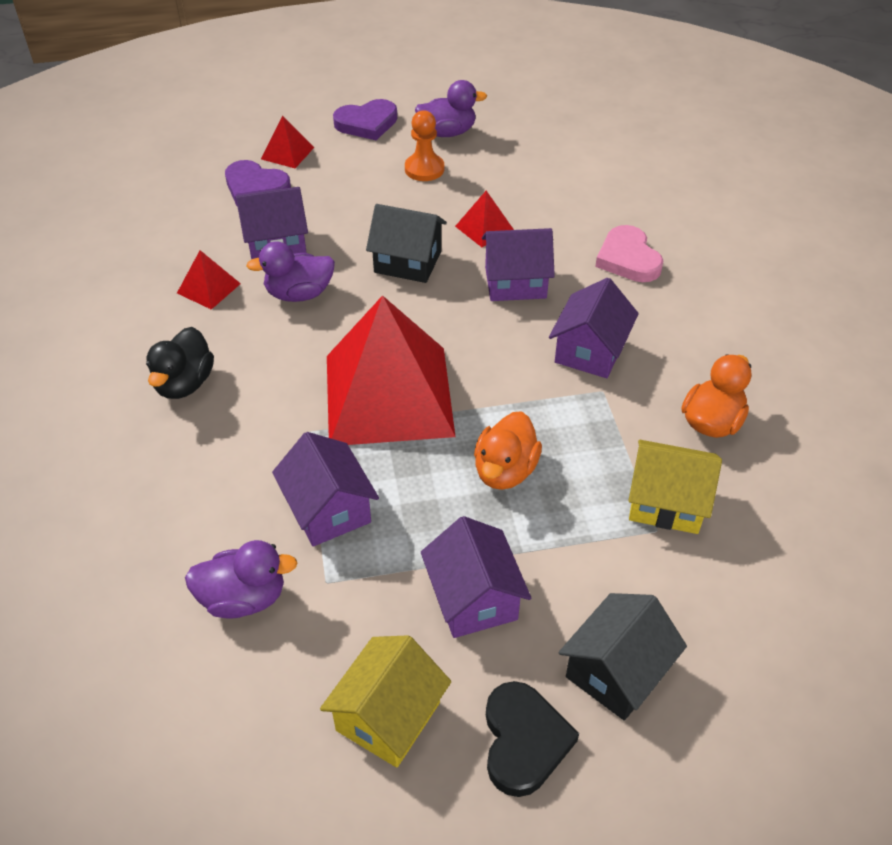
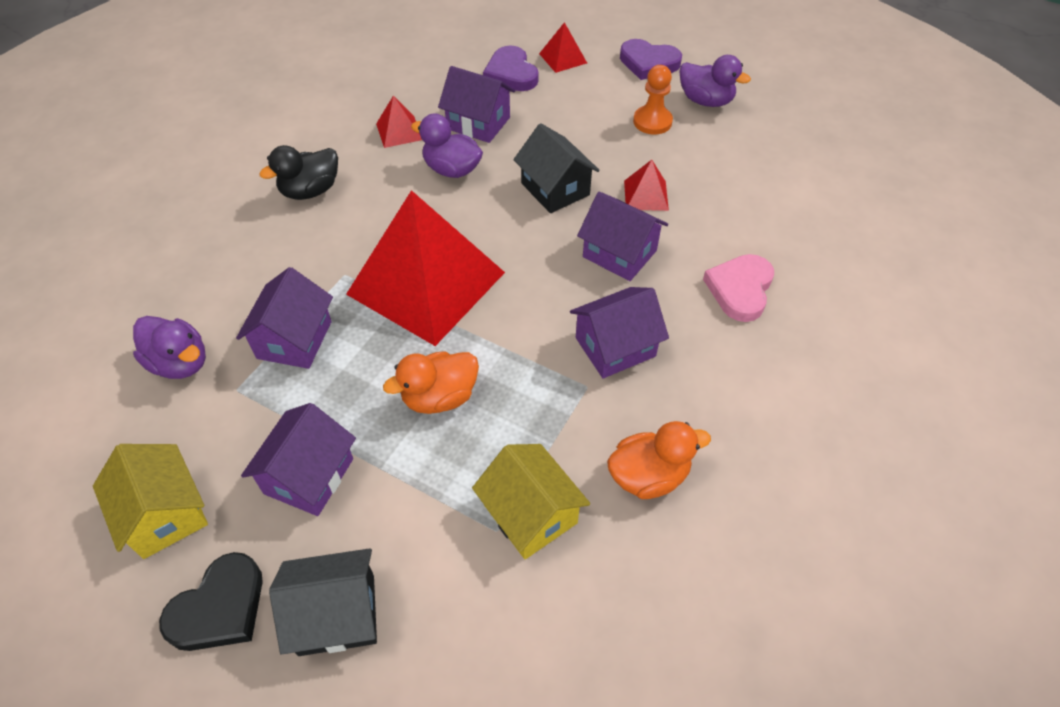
camera: 40 degrees right, 5 degrees up
yellow house [320,635,451,768] -> yellow house turned 75 degrees clockwise [93,444,208,559]

